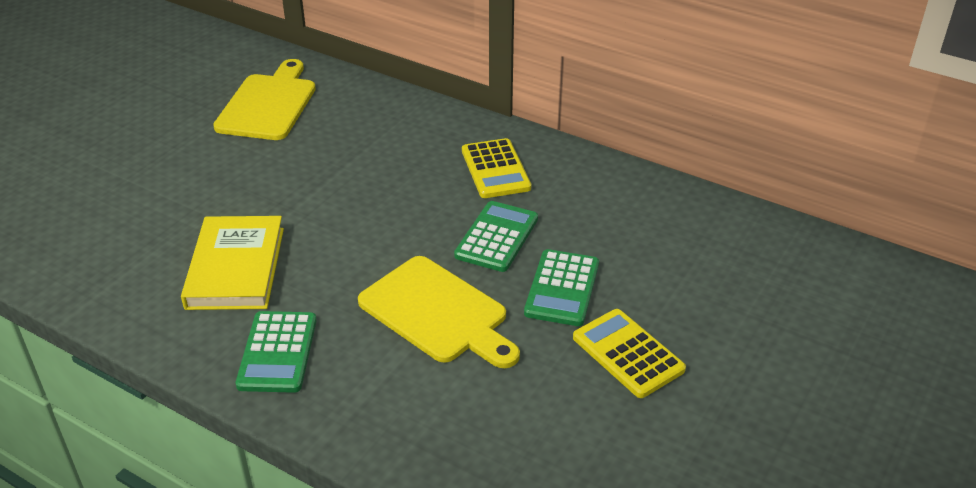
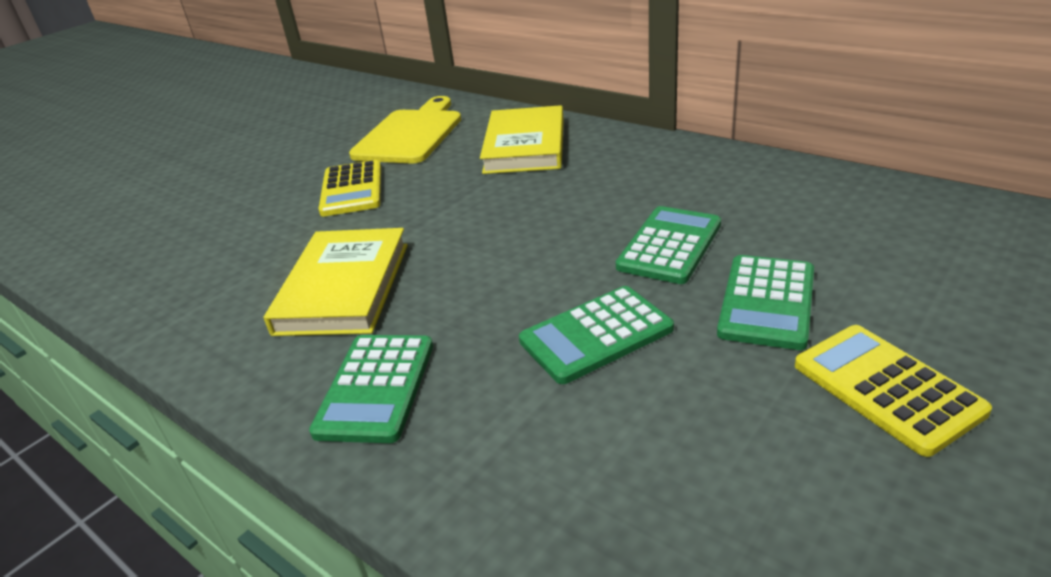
camera: 10 degrees right, 5 degrees down
yellow cutting board [358,256,520,368] -> green calculator [519,286,674,384]
yellow calculator [462,138,531,198] -> yellow calculator moved to [318,160,381,216]
none -> yellow book [480,105,564,174]

